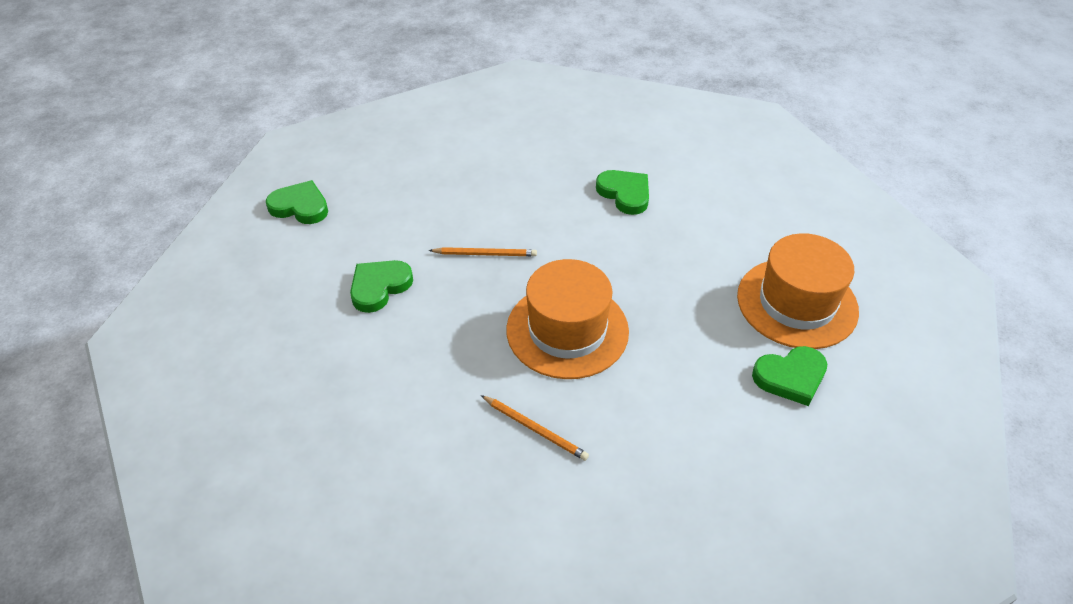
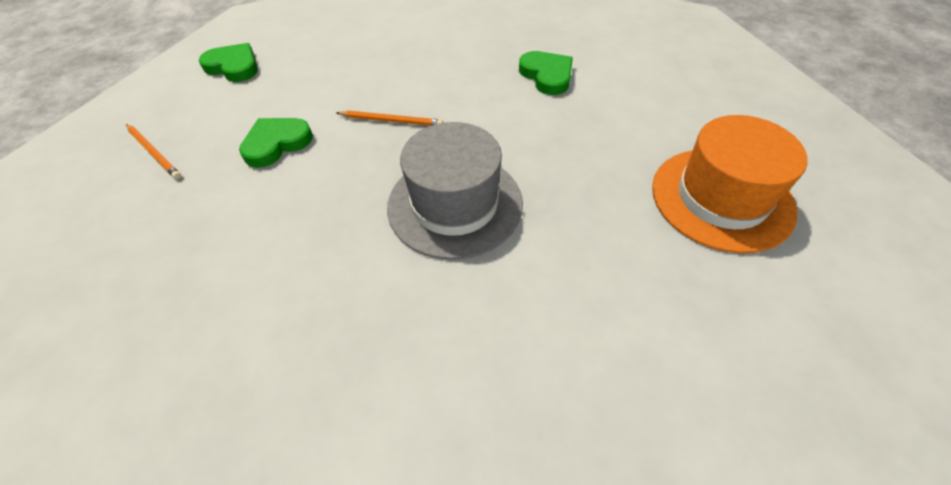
camera: 10 degrees right, 5 degrees up
orange pencil [481,395,589,461] -> orange pencil moved to [126,124,181,179]
orange hat [506,259,629,379] -> grey hat [387,122,523,260]
green heart [752,346,827,406] -> none

